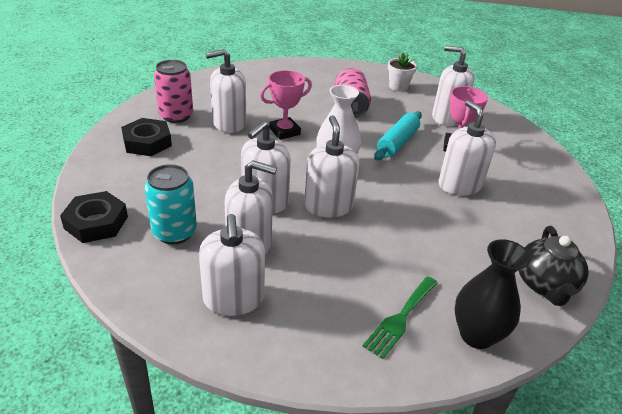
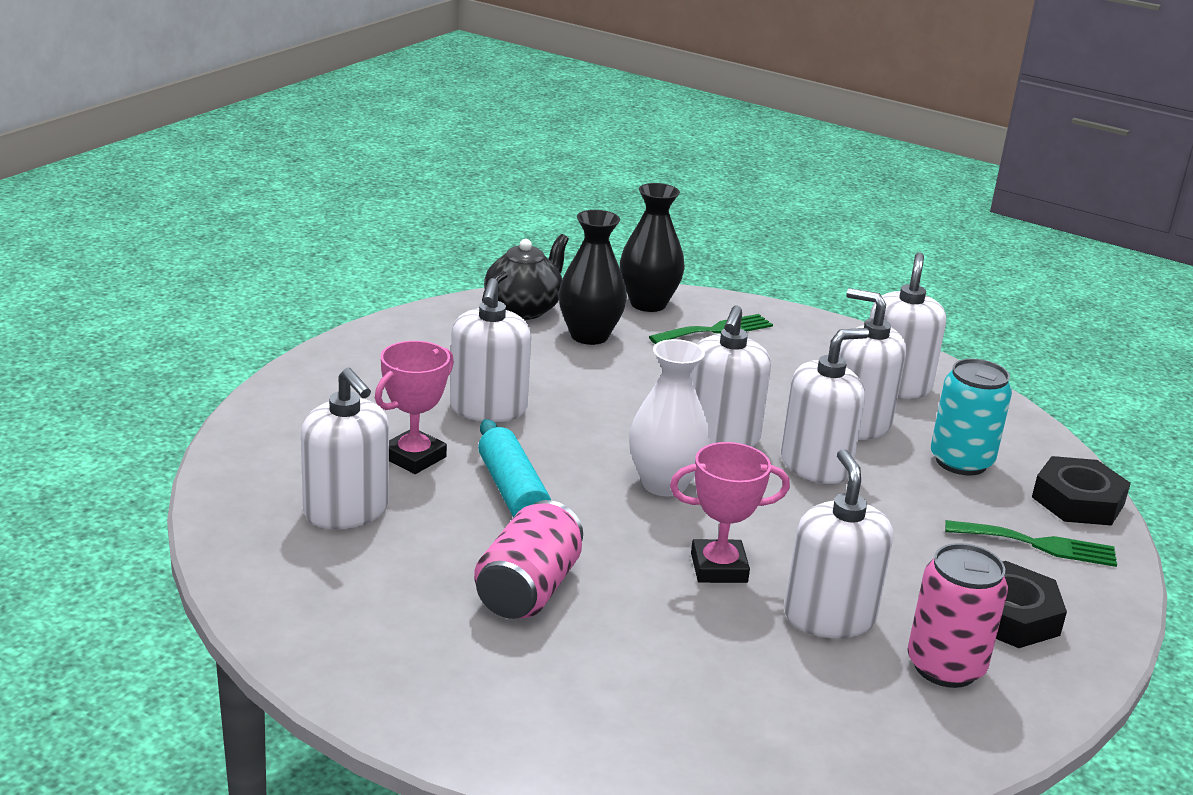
camera: 155 degrees left, 10 degrees down
white soap dispenser [205,49,246,133] -> white soap dispenser turned 105 degrees counterclockwise [784,449,893,638]
turquoise rolling pin [374,111,422,160] -> turquoise rolling pin turned 75 degrees counterclockwise [478,419,551,518]
white flower pot [388,53,417,91] -> none
none -> black vase [559,210,627,345]
none -> green fork [945,520,1117,567]

